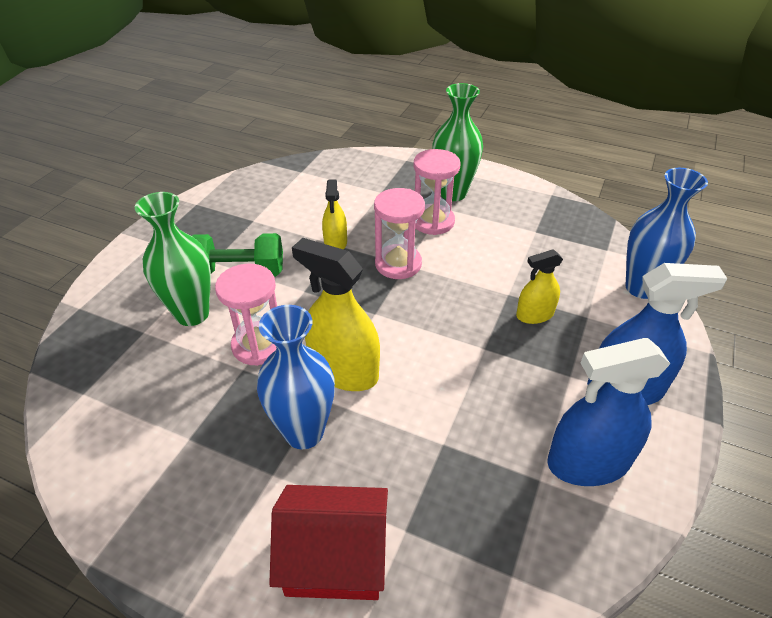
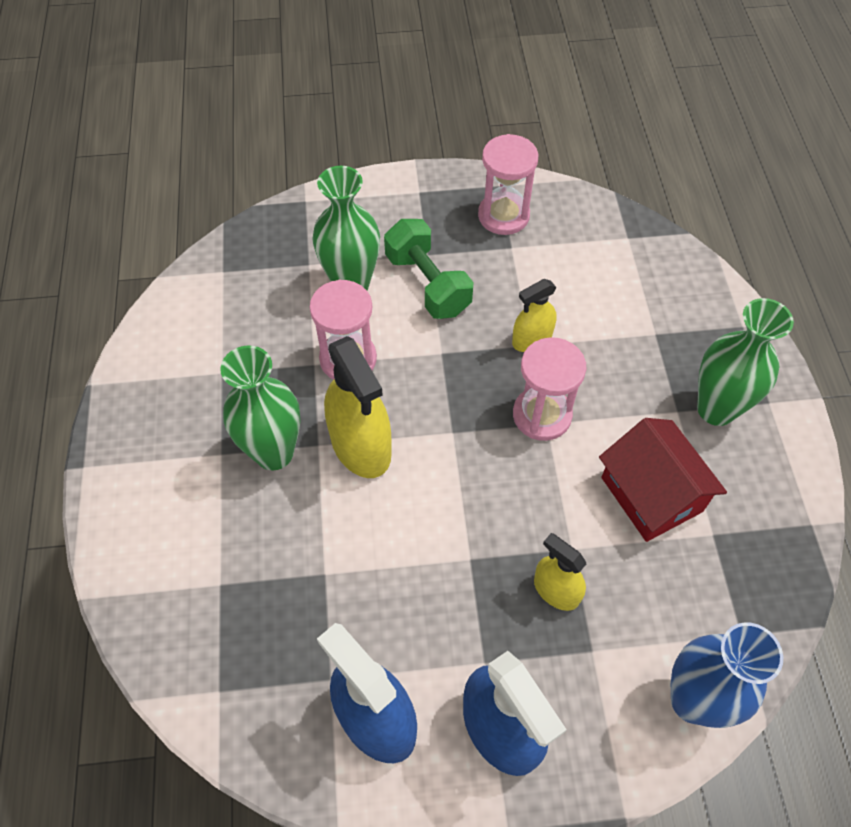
camera: 60 degrees right, 15 degrees up
blue vase [257,305,335,449] -> green vase [220,345,300,471]
red house [269,485,388,600] -> red house moved to [599,418,727,542]
yellow spray bottle [292,238,380,391] -> yellow spray bottle turned 150 degrees clockwise [324,336,392,478]
pink hourglass [413,149,460,235] -> pink hourglass moved to [478,134,538,235]

